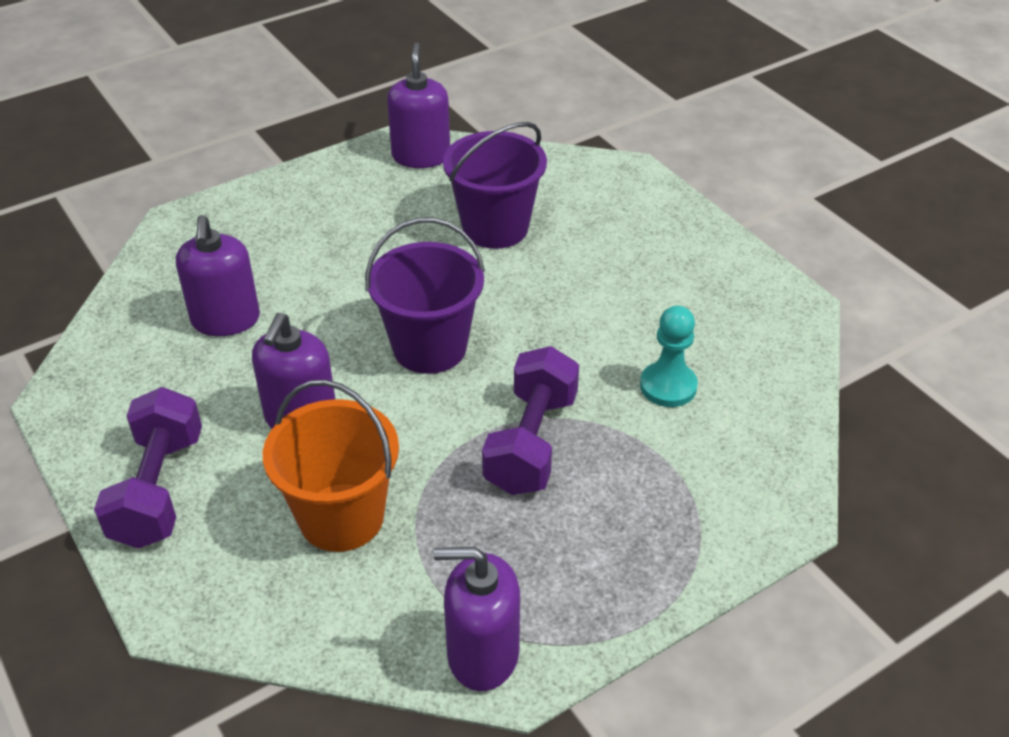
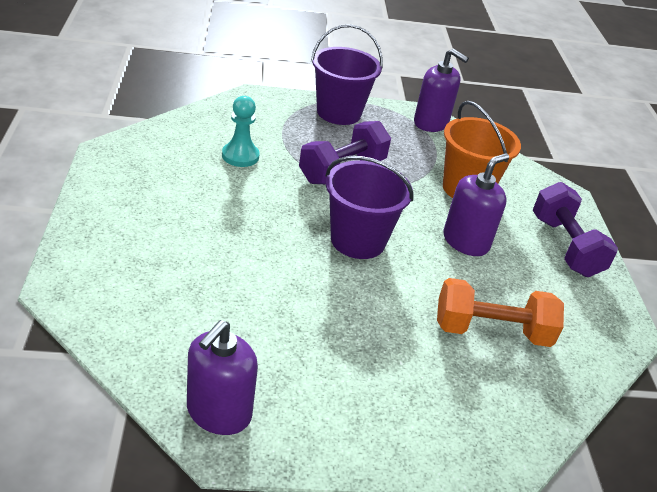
camera: 155 degrees left, 5 degrees down
purple dumbbell [94,387,202,549] -> purple dumbbell turned 45 degrees counterclockwise [533,182,618,277]
purple soap dispenser [176,215,260,336] -> orange dumbbell [437,278,564,347]
purple bucket [443,122,547,249] -> purple bucket moved to [311,24,383,125]

